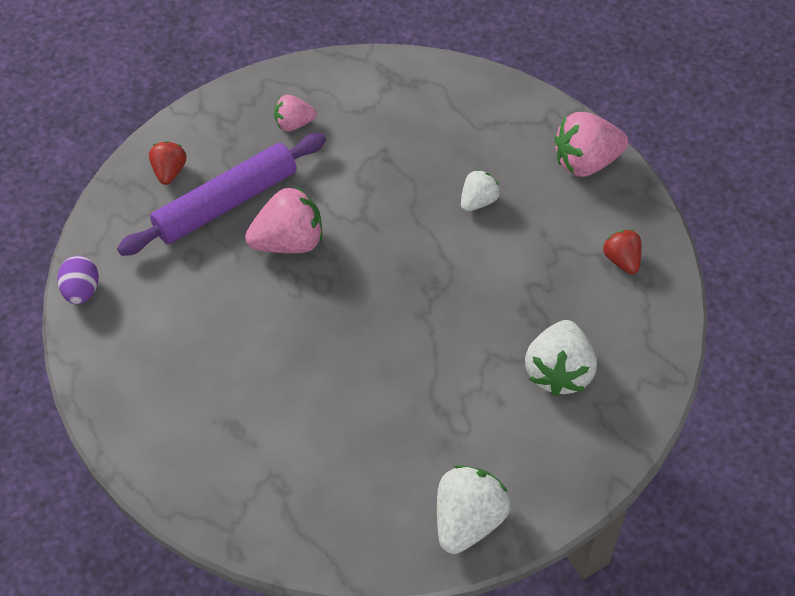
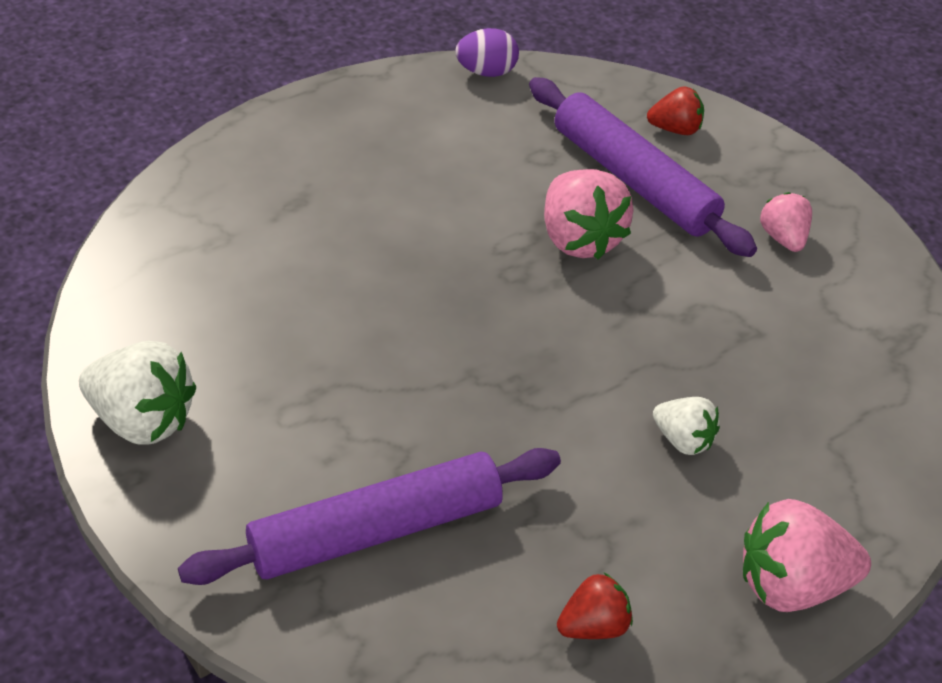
camera: 85 degrees right, 10 degrees down
white strawberry [525,320,597,396] -> purple rolling pin [178,448,561,585]
pink strawberry [555,112,629,177] -> pink strawberry turned 75 degrees counterclockwise [743,499,871,612]

